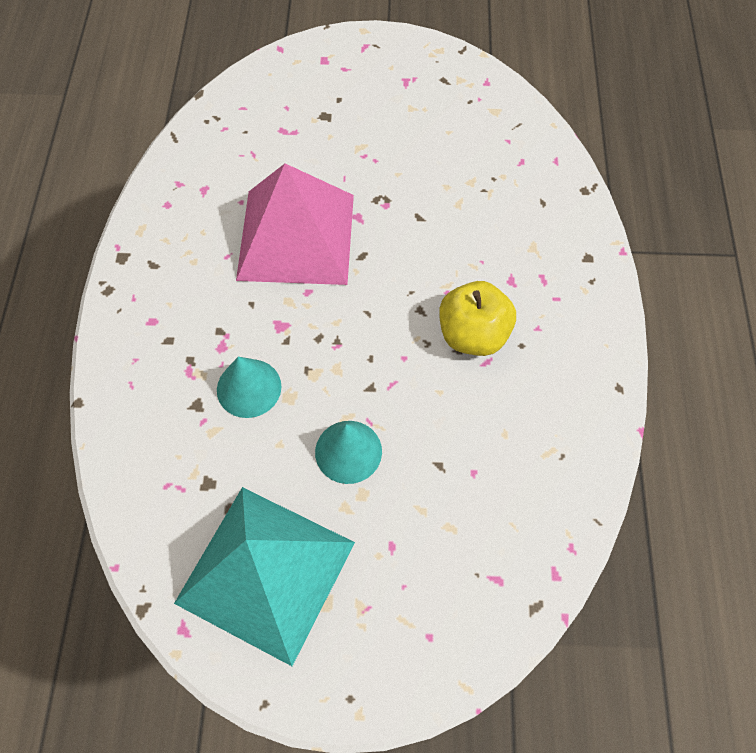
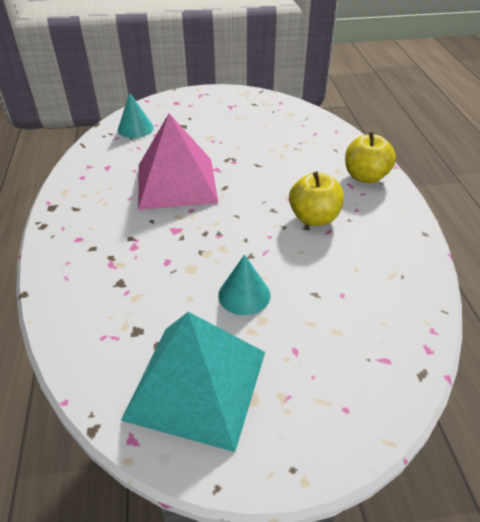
camera: 10 degrees left, 20 degrees down
turquoise cone [217,357,281,418] -> turquoise cone moved to [118,93,154,138]
none -> yellow apple [345,132,396,183]

